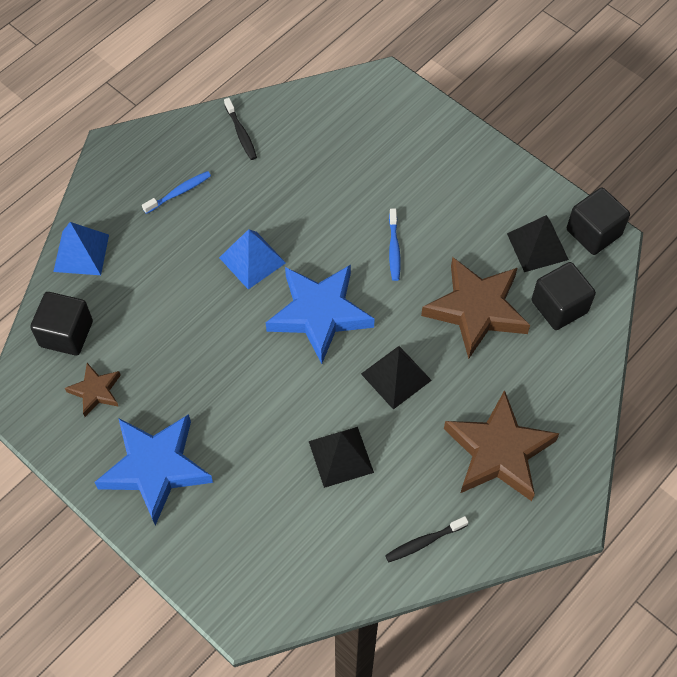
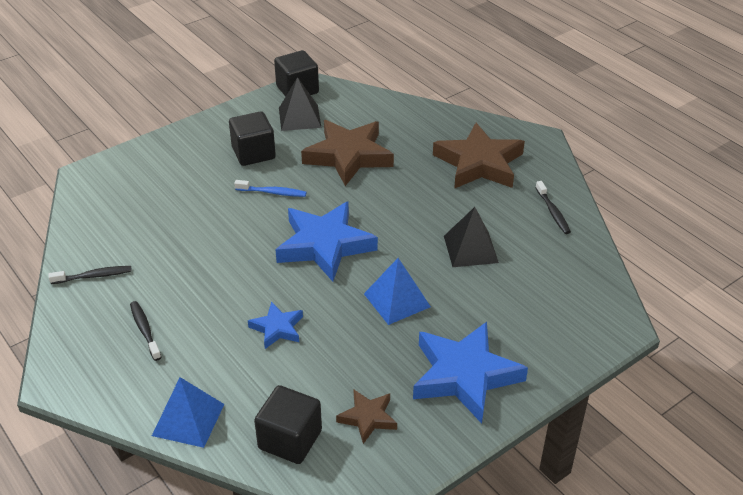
camera: 80 degrees left, 20 degrees down
blue toothbrush [142,171,211,214] -> black toothbrush [130,301,161,361]
blue pyramid [219,229,286,289] -> blue pyramid moved to [364,258,431,325]
black pyramid [361,346,432,409] -> none
black cube [532,262,596,330] -> black cube moved to [229,111,276,166]
none -> blue star [248,301,303,349]

